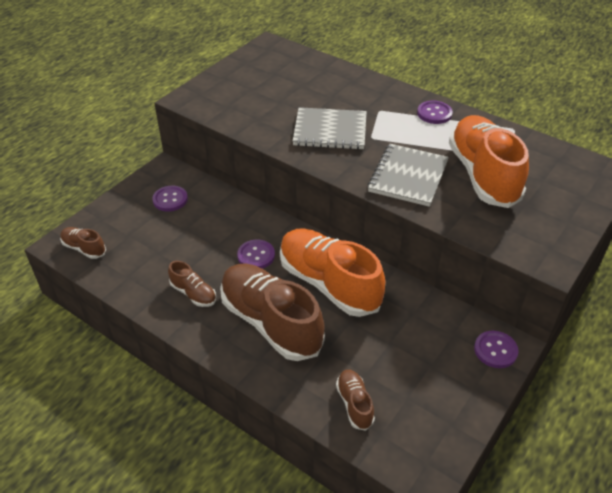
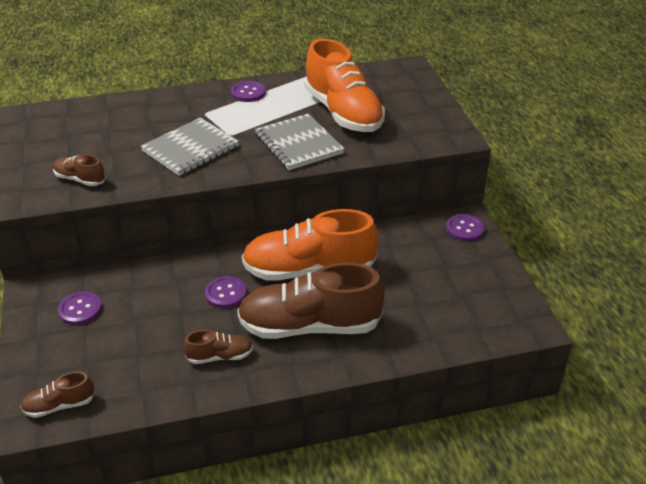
camera: 50 degrees left, 5 degrees down
brown shoe [336,370,375,431] -> brown shoe moved to [53,155,106,186]
orange shoe [449,115,529,208] -> orange shoe turned 150 degrees counterclockwise [304,39,385,132]

